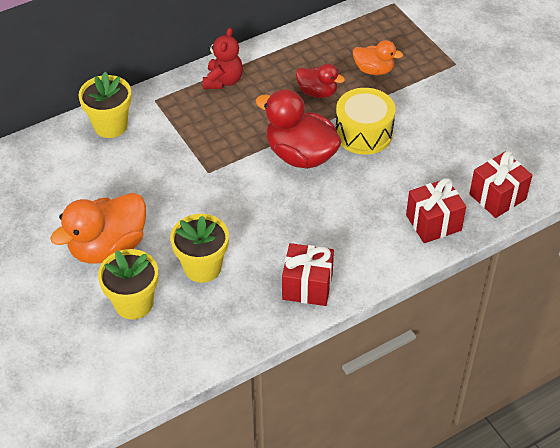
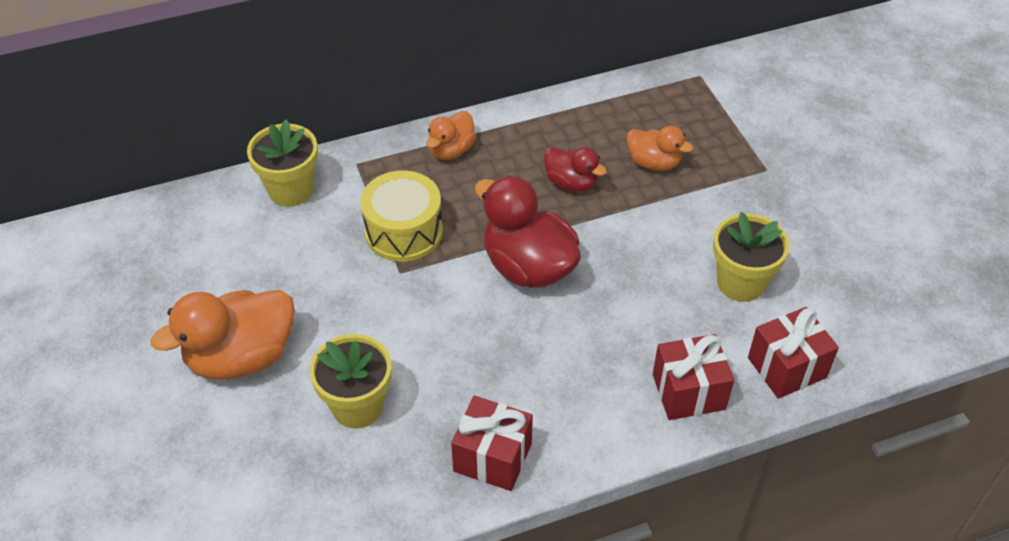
camera: 10 degrees right, 0 degrees up
yellow flower pot [98,249,158,320] -> yellow flower pot moved to [713,212,790,302]
red teddy bear [203,28,243,89] -> orange duck [426,111,476,160]
yellow drum [336,88,396,155] -> yellow drum moved to [360,171,443,262]

